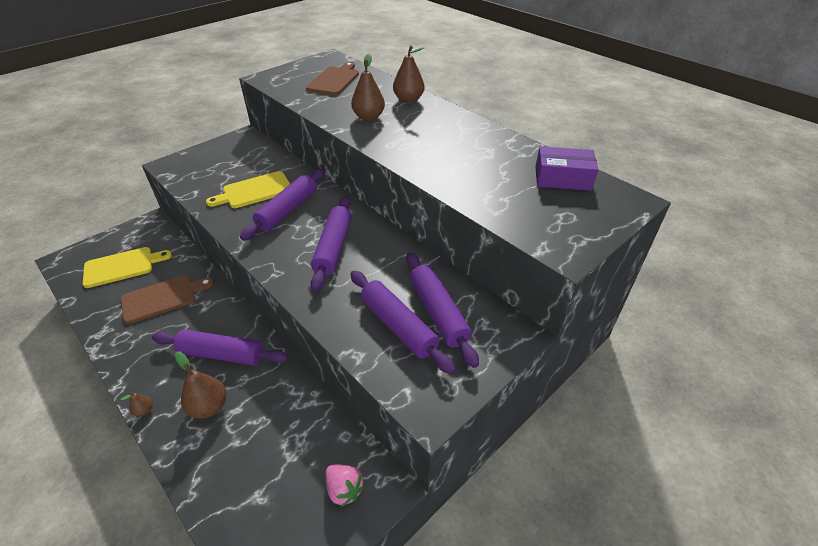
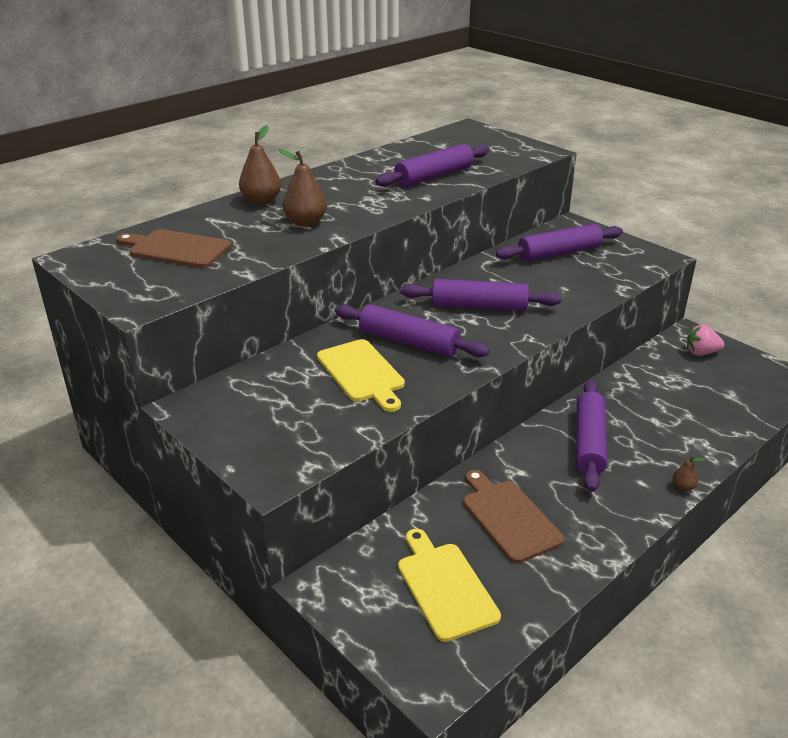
camera: 90 degrees left, 10 degrees down
brown pear [175,352,226,419] -> none
pink strawberry [325,464,365,507] -> pink strawberry turned 135 degrees counterclockwise [687,324,725,356]
purple rolling pin [350,271,456,374] -> purple rolling pin moved to [375,144,489,187]
purple box [535,146,598,191] -> none

